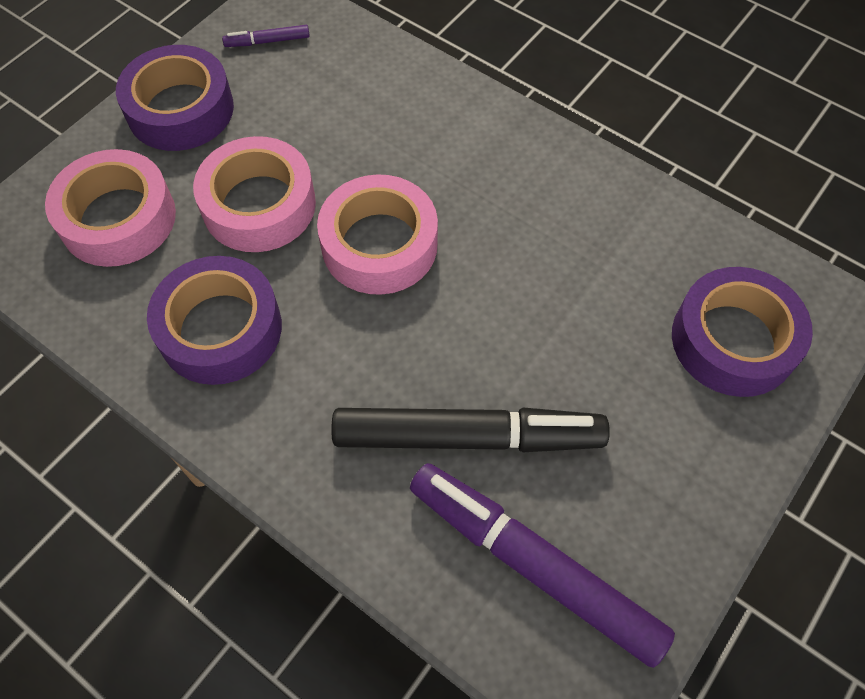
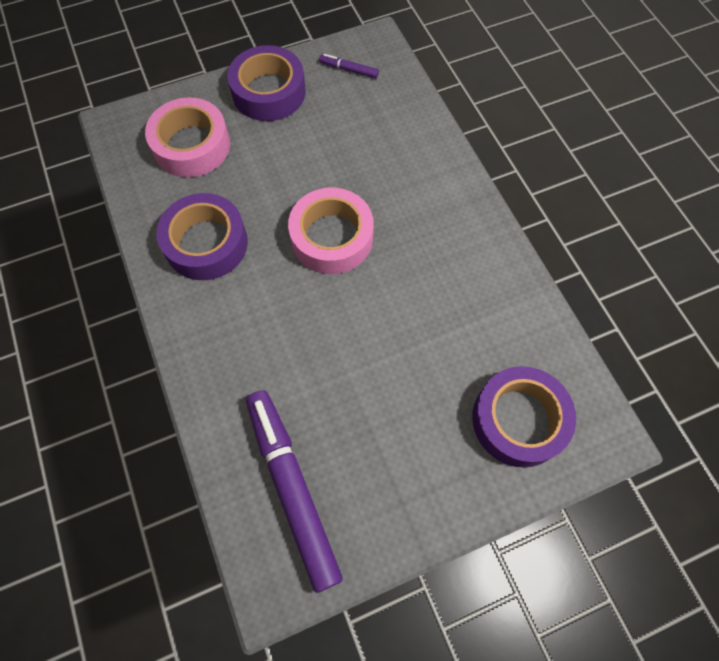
camera: 30 degrees right, 5 degrees up
pink tape [193,136,316,252] -> none
black marker [331,407,610,452] -> none

